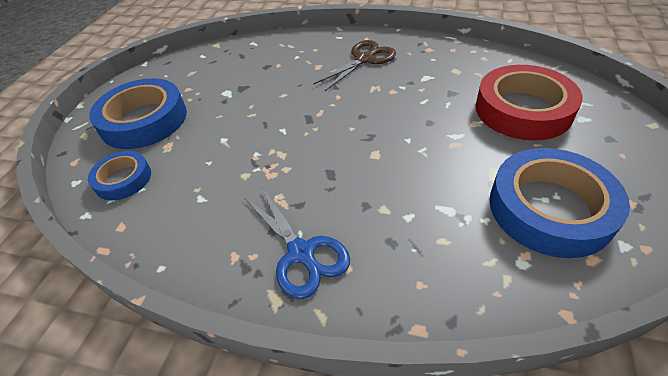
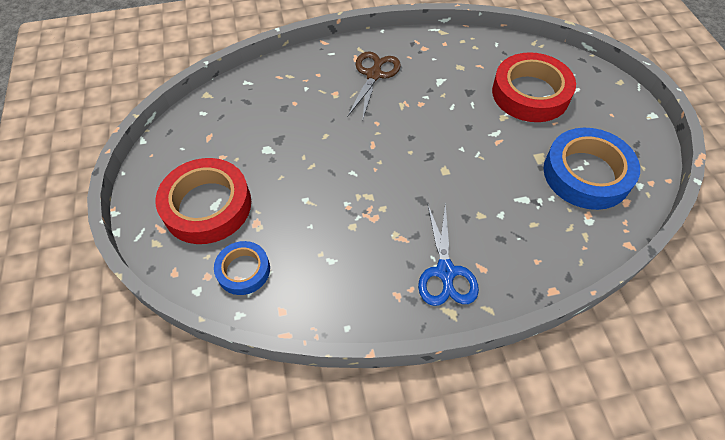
camera: 30 degrees left, 10 degrees up
blue tape [89,78,187,149] -> red tape [155,158,251,244]
blue scissors [244,187,350,299] -> blue scissors turned 60 degrees clockwise [418,202,479,306]

